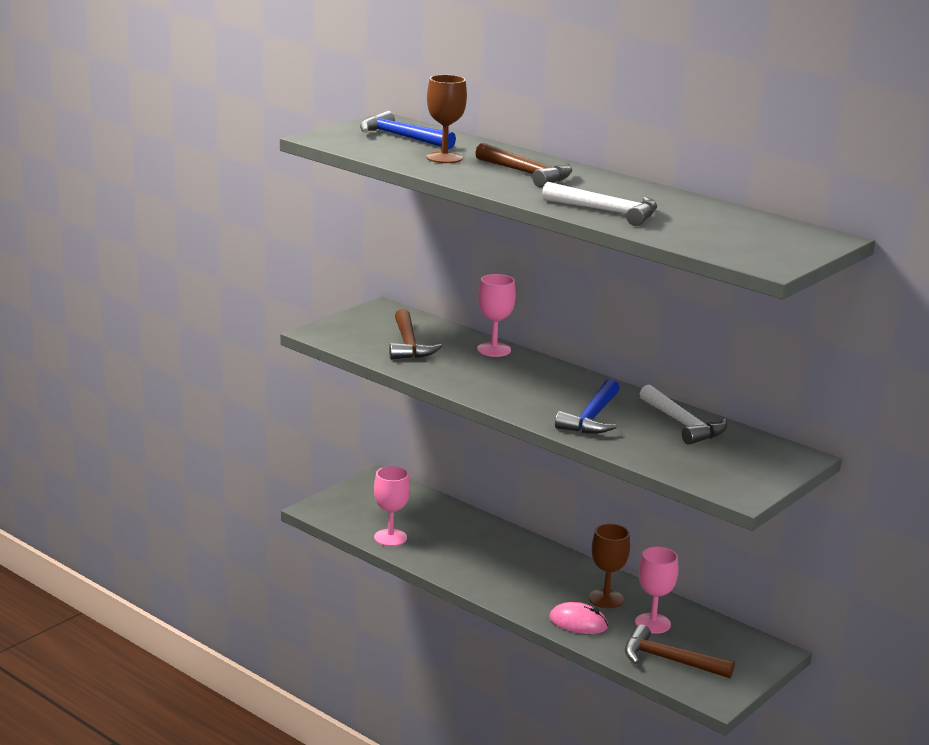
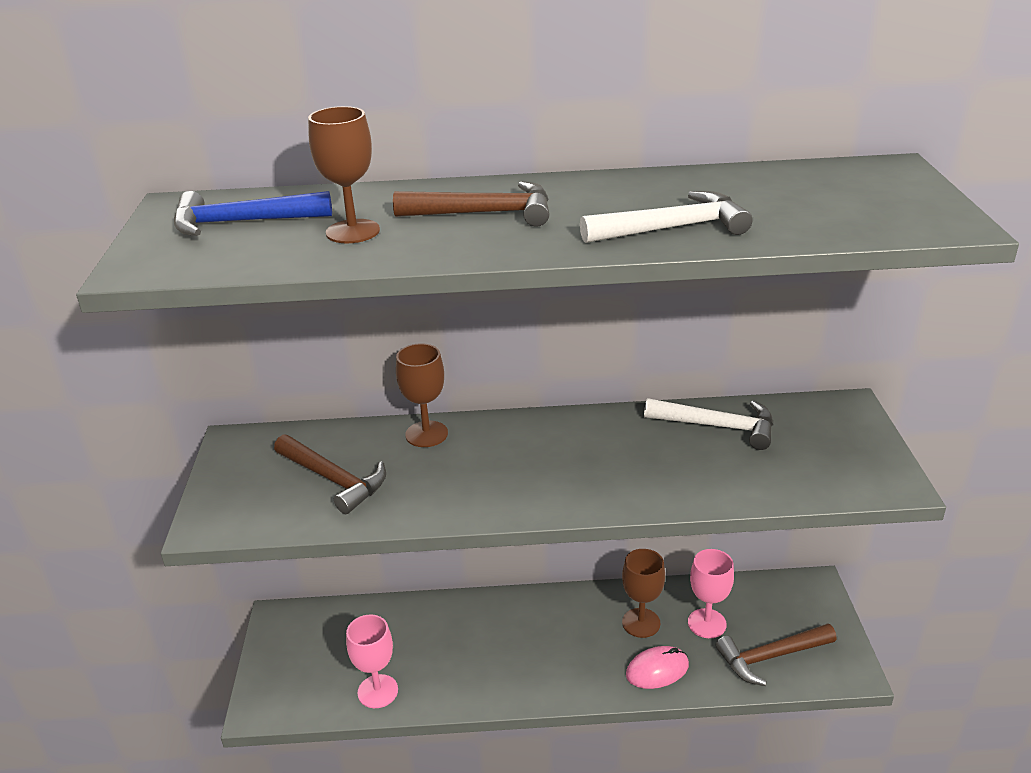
camera: 40 degrees left, 10 degrees up
pink goblet [477,274,516,357] -> brown goblet [396,343,448,447]
blue hammer [555,379,620,434] -> none

